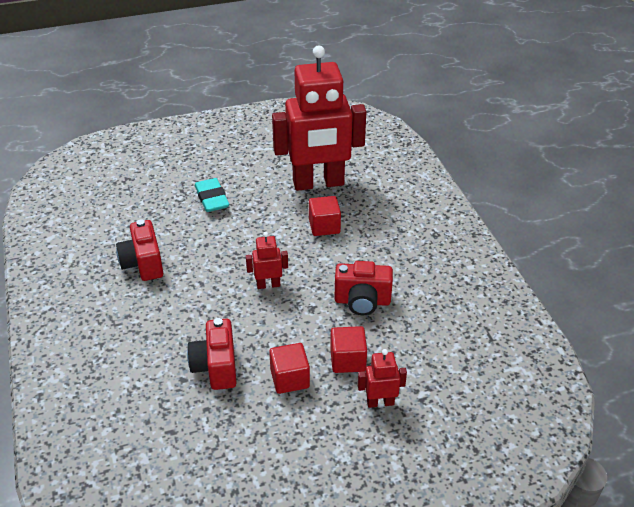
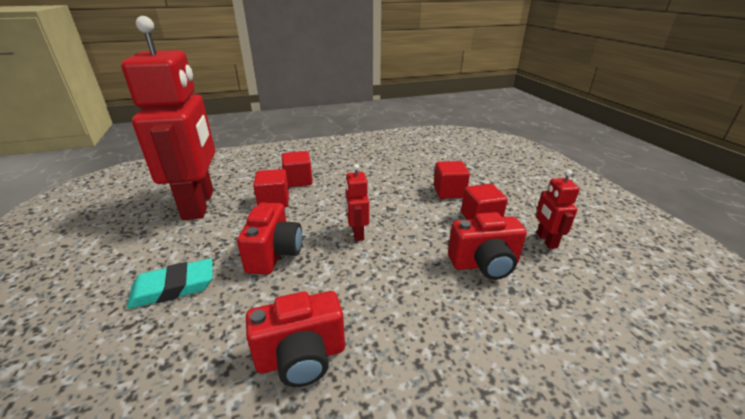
camera: 90 degrees left, 10 degrees down
red camera [335,261,393,315] -> red camera moved to [237,202,302,274]
red robot [358,349,407,408] -> red robot moved to [536,170,580,249]
none -> red cube [282,151,313,187]

